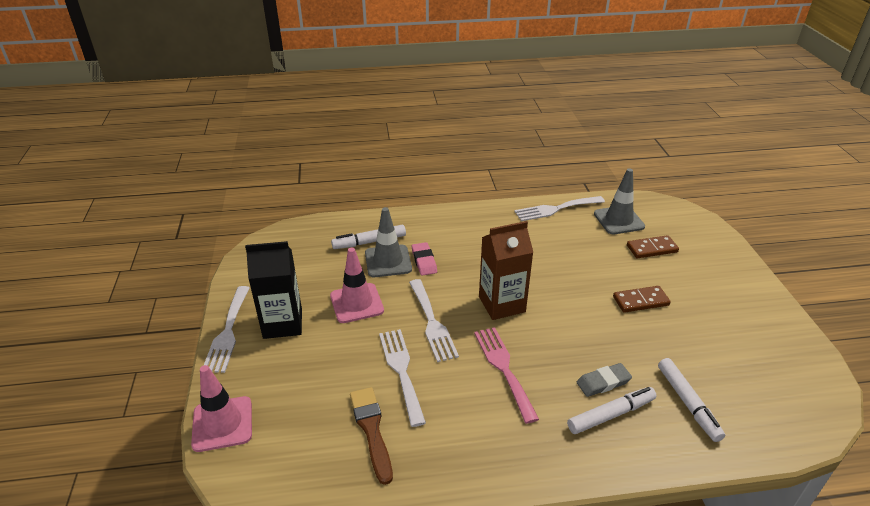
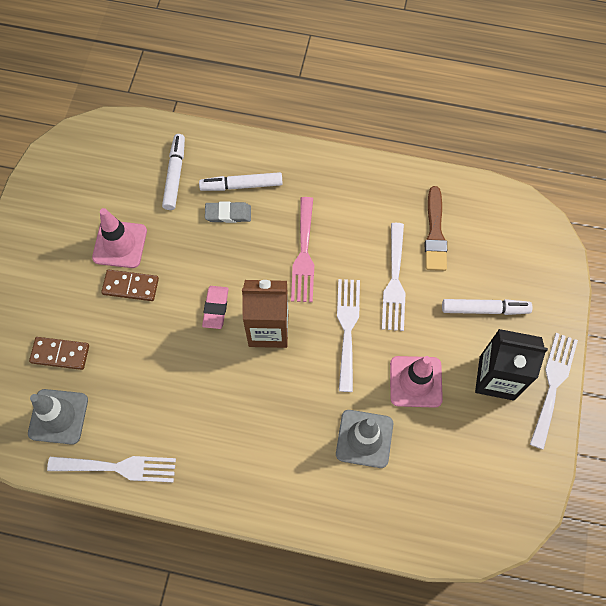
camera: 160 degrees left, 30 degrees up
pink traffic cone [191,365,252,452] -> pink traffic cone moved to [92,208,147,268]
white marker [331,225,406,249] -> white marker moved to [442,299,533,315]
pink eraser [412,242,437,276] -> pink eraser moved to [202,286,229,329]

